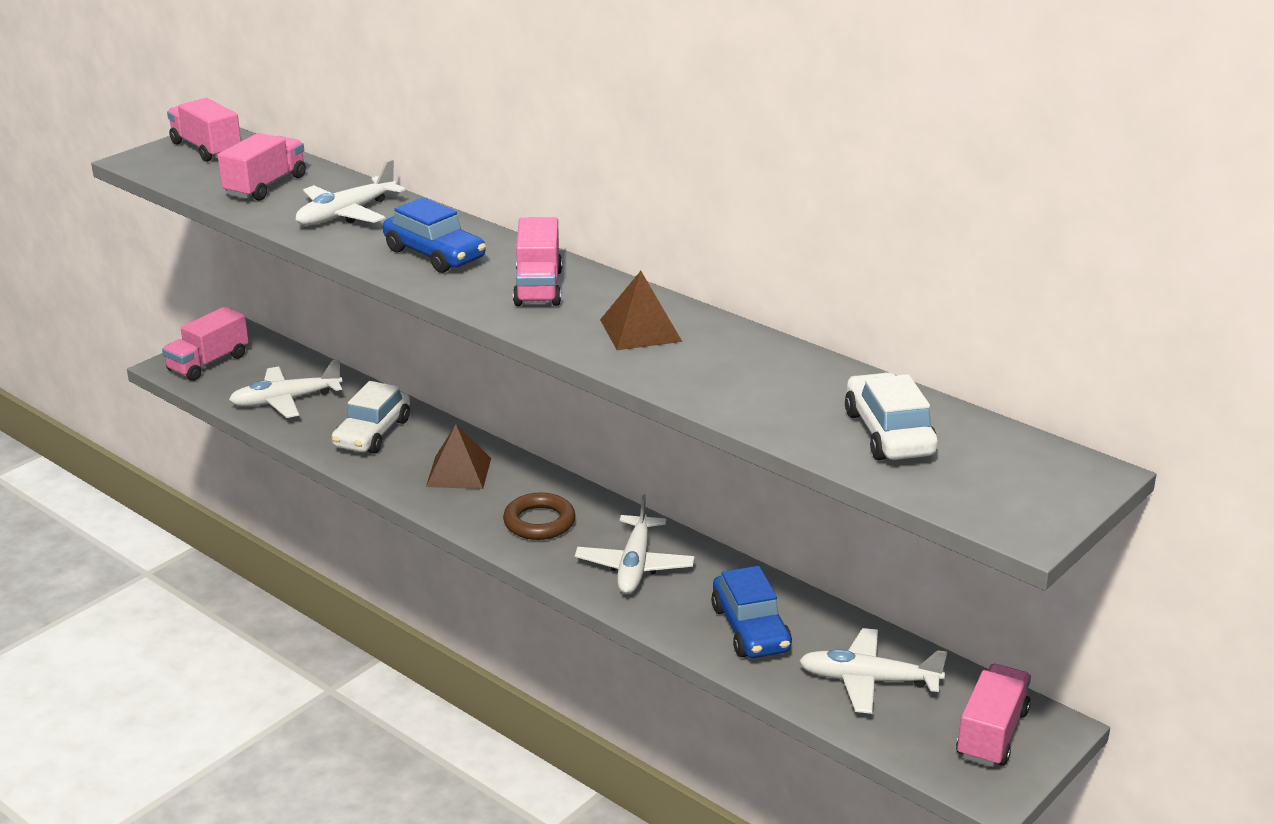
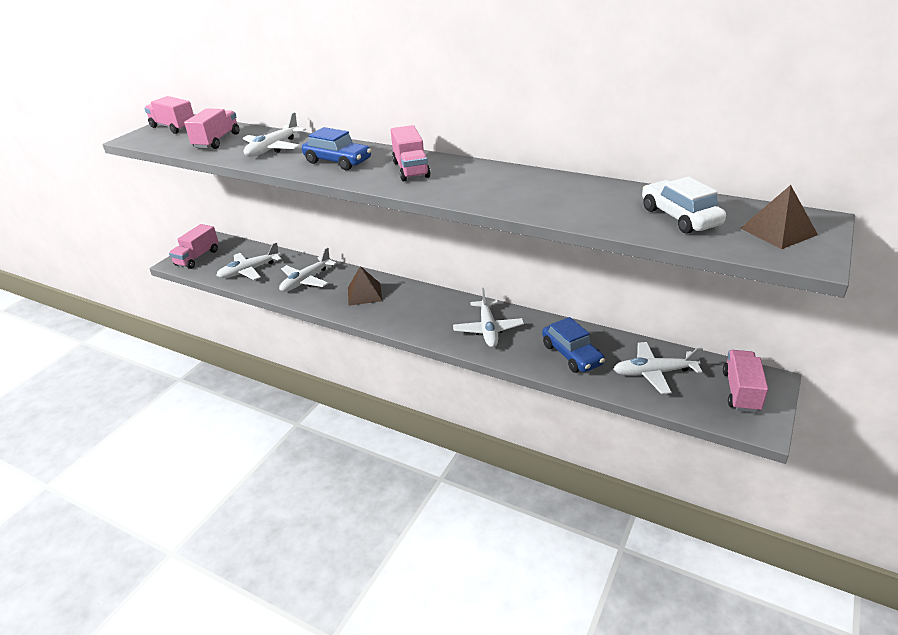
camera: 10 degrees left, 5 degrees up
white car [332,381,410,454] -> white plane [279,247,337,292]
brown ring [503,493,576,540] -> none
brown pyramid [600,271,682,350] -> brown pyramid moved to [740,185,818,249]

